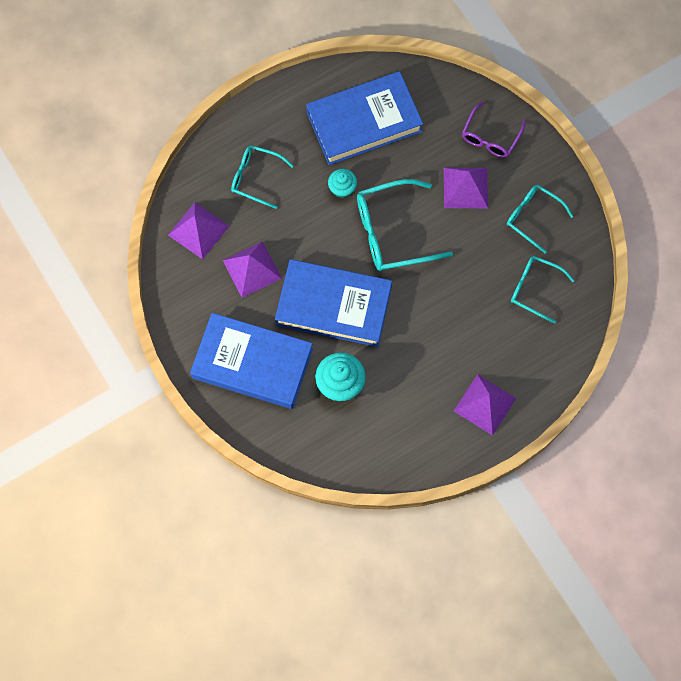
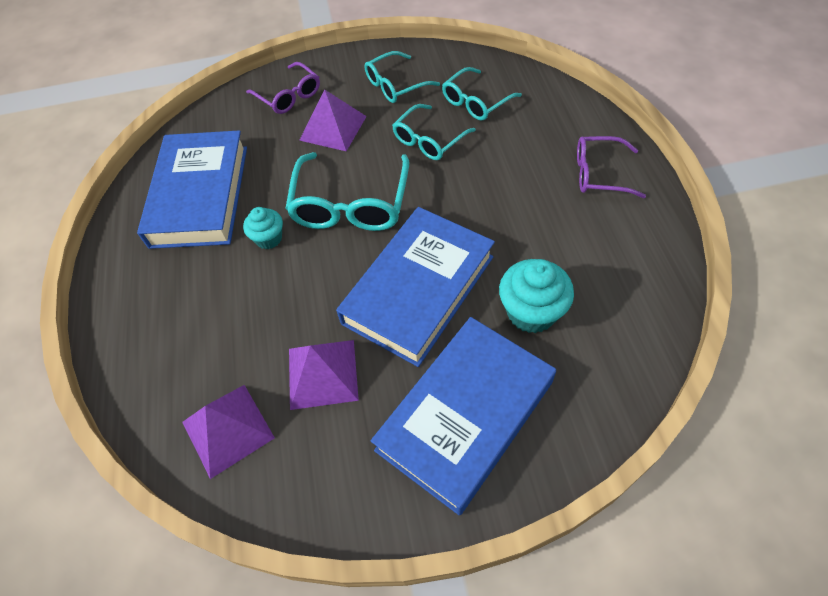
camera: 65 degrees left, 15 degrees down
turquoise glasses [231,145,294,209] -> turquoise glasses moved to [392,104,476,160]
purple pyramid [454,374,516,436] -> purple glasses [577,136,646,198]

